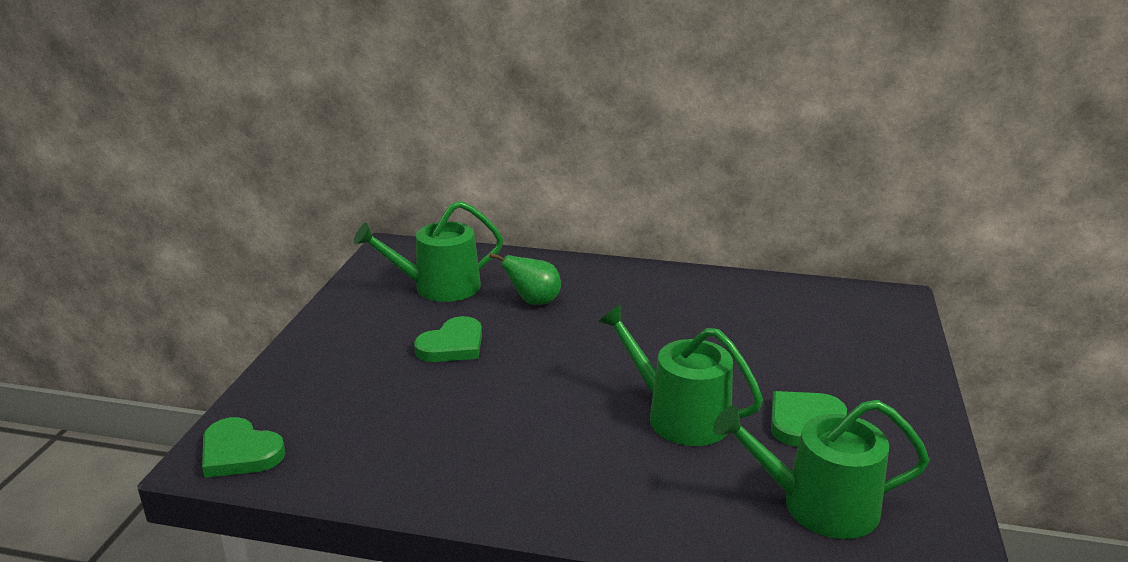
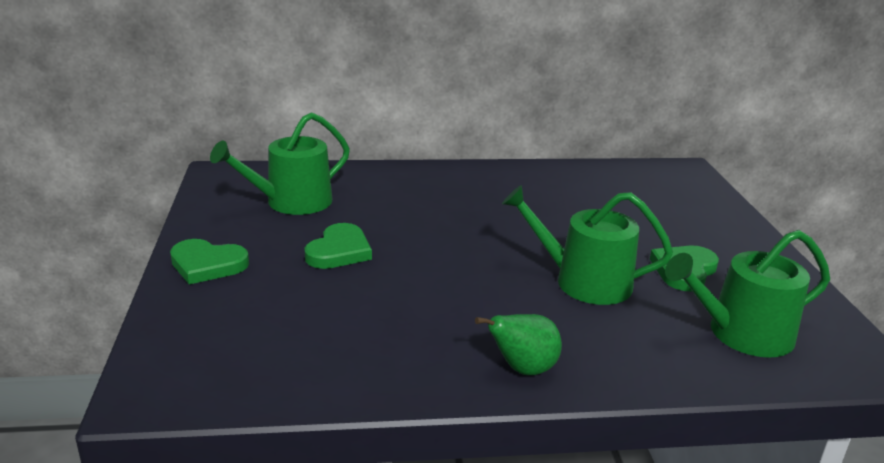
camera: 20 degrees left, 0 degrees up
green heart [202,417,285,478] -> green heart moved to [170,239,249,285]
green pear [489,253,561,305] -> green pear moved to [475,314,562,375]

